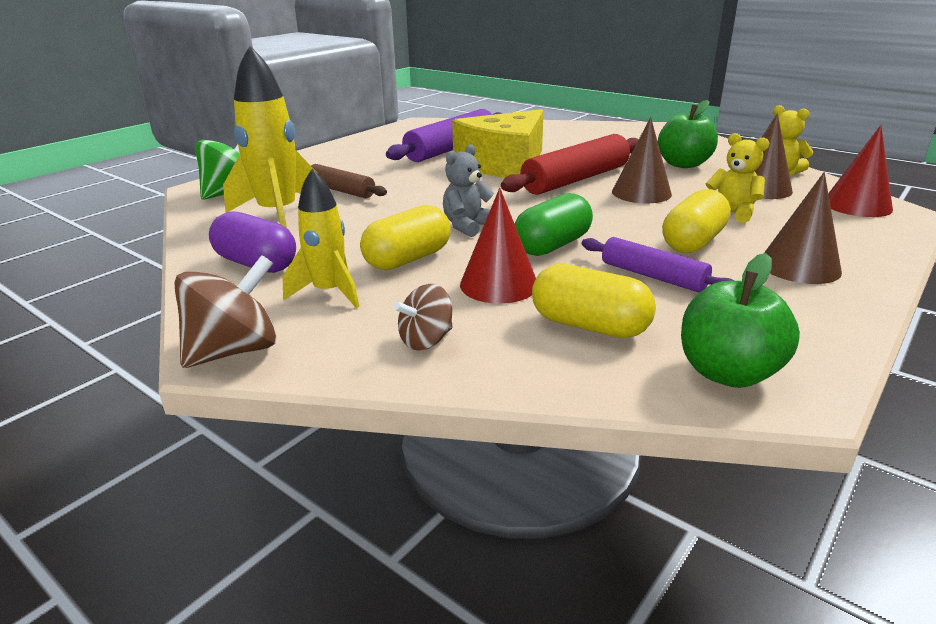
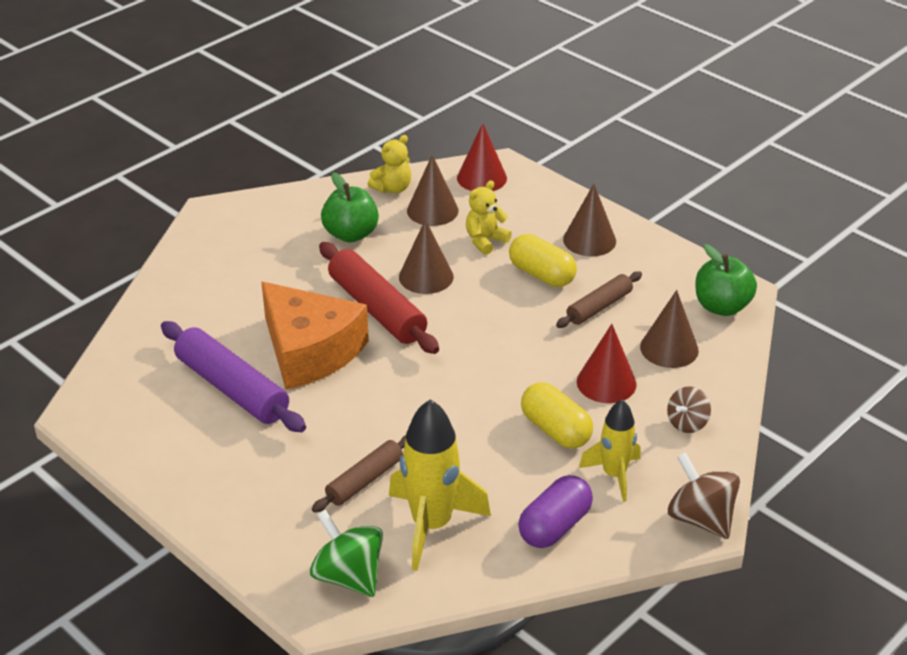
camera: 85 degrees left, 10 degrees up
brown spinning top [393,284,453,351] -> brown spinning top turned 75 degrees clockwise [667,386,711,433]
grey teddy bear [443,144,494,237] -> none
yellow cheese [452,109,544,178] -> orange cheese [261,282,369,390]
green capsule [515,193,593,256] -> none
yellow capsule [532,264,656,338] -> brown cone [640,290,699,368]
purple rolling pin [581,237,734,293] -> brown rolling pin [556,271,642,328]

